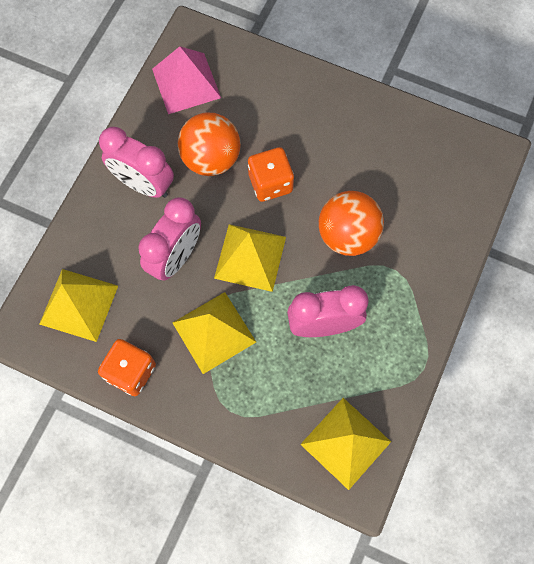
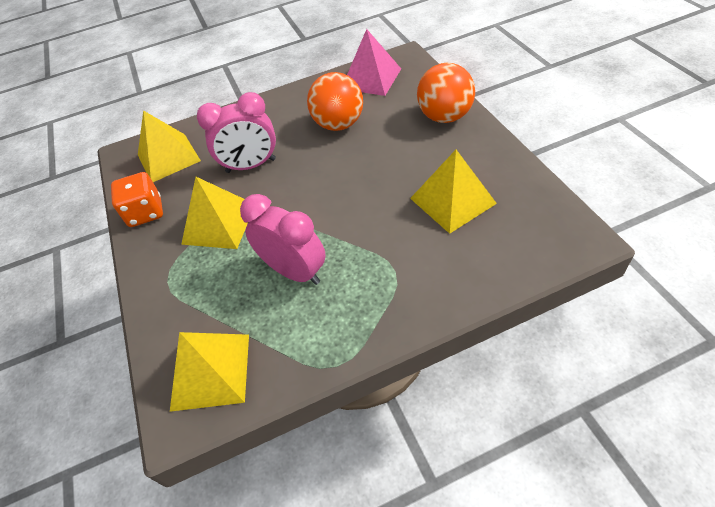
camera: 50 degrees right, 20 degrees down
pink clock [99,127,174,198] -> none
yellow pyramid [214,224,286,292] -> yellow pyramid moved to [410,150,497,234]
orange dice [248,147,294,202] -> none
orange ball [319,191,384,256] -> orange ball moved to [417,63,475,123]

